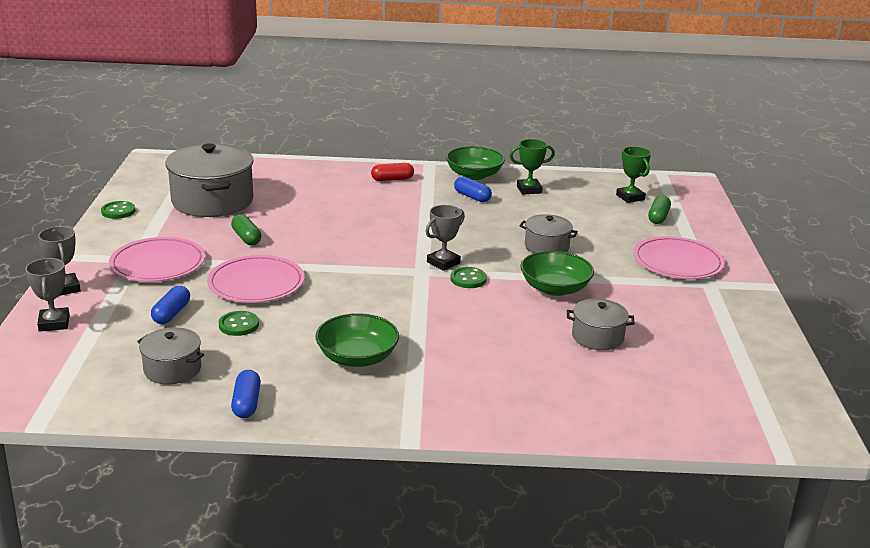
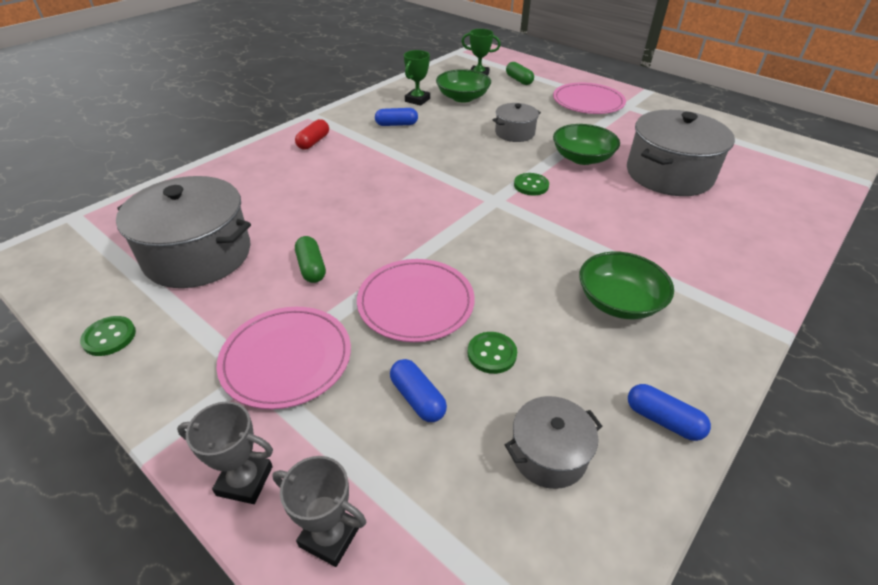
camera: 50 degrees left, 15 degrees up
green capsule [231,214,262,245] -> green capsule turned 60 degrees clockwise [295,236,326,283]
grey trophy [425,205,465,271] -> none
green bowl [446,146,505,180] -> green bowl moved to [436,69,491,102]
grey pot [567,298,635,350] -> grey pot [627,110,735,196], size x1.92

